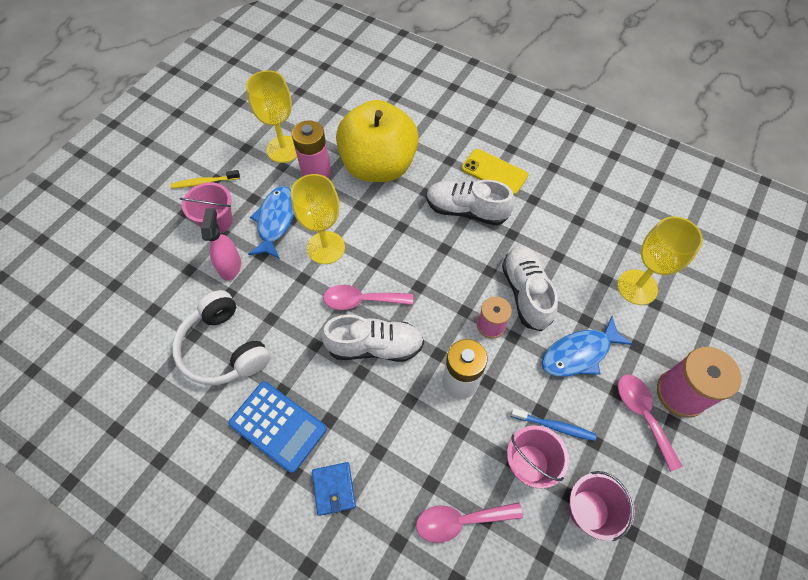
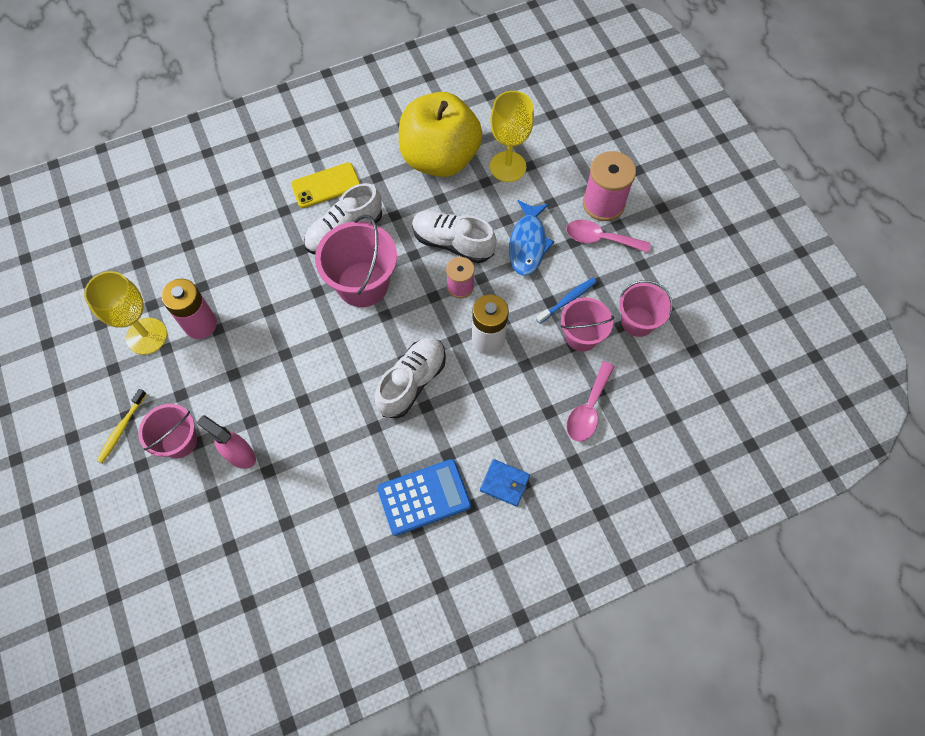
camera: 55 degrees left, 5 degrees up
white headphones [172,290,271,385] -> none
blue fish [248,186,294,259] -> none
yellow goblet [291,174,345,264] -> none
pink spoon [323,285,413,310] -> none
yellow apple [336,100,419,182] -> yellow apple moved to [399,92,483,177]
none -> pink bucket [315,215,397,307]

